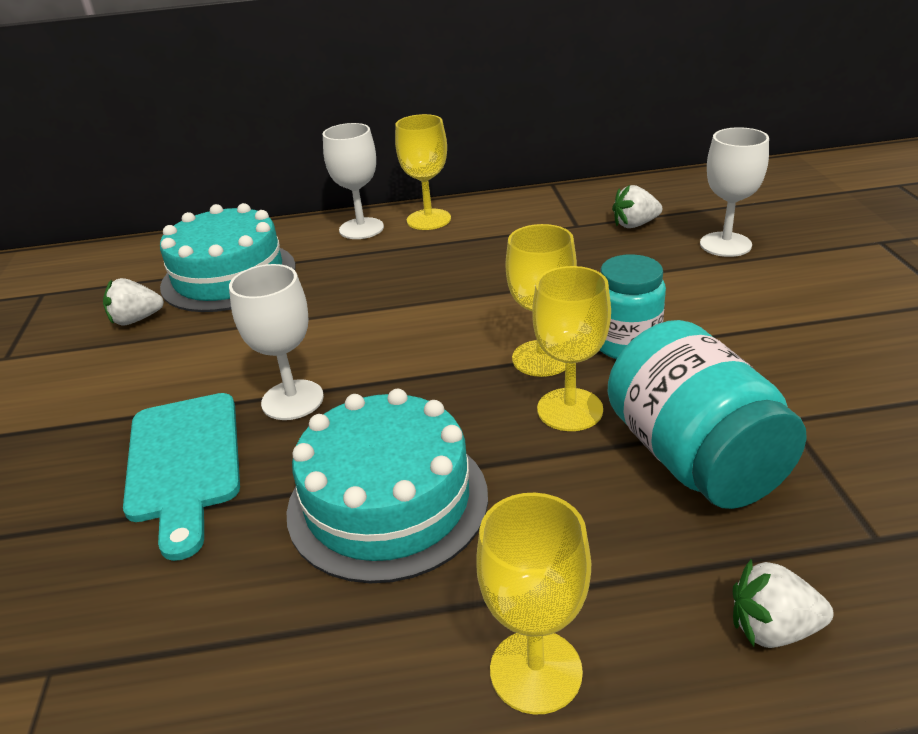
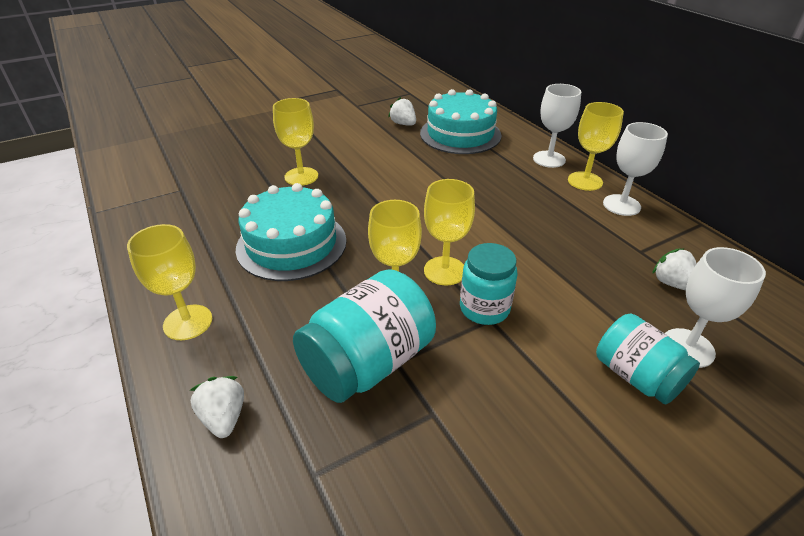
camera: 65 degrees right, 5 degrees up
turquoise cutting board [123,393,240,561] -> yellow goblet [273,98,318,186]
white goblet [229,264,324,420] -> white goblet moved to [603,122,668,216]
none -> turquoise jar [596,313,700,404]

